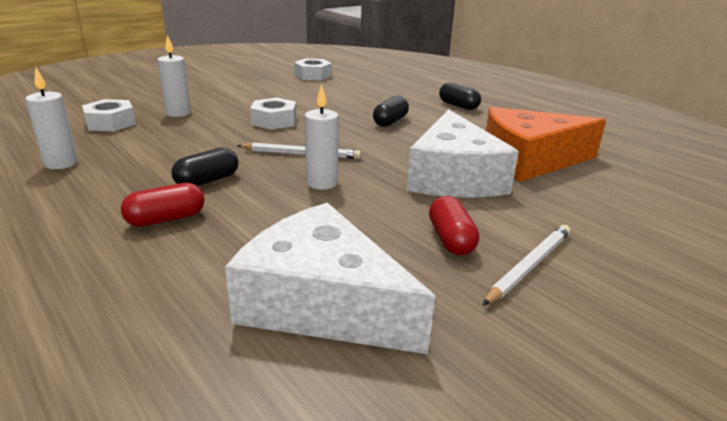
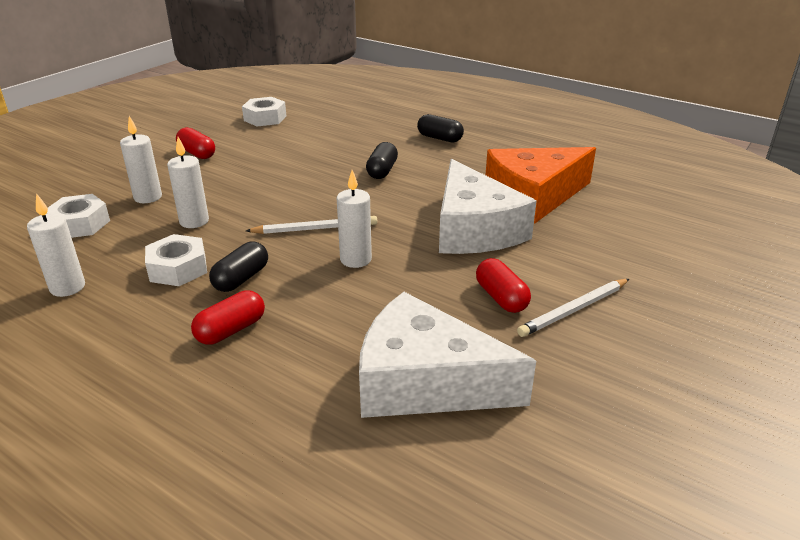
camera: 15 degrees left, 5 degrees up
white nut [250,98,297,130] -> white nut moved to [145,234,207,286]
white pencil [482,225,570,306] -> white pencil turned 150 degrees counterclockwise [517,279,629,337]
none -> white candle [167,137,209,228]
none -> red capsule [176,127,215,159]

